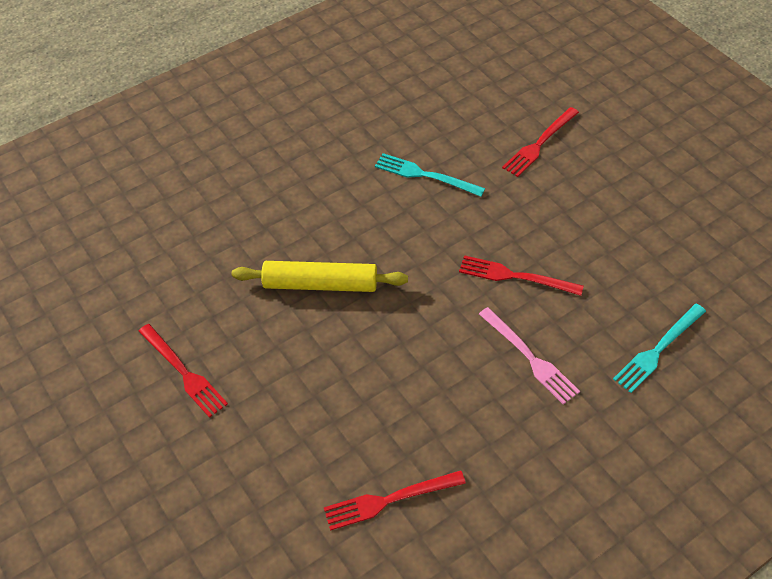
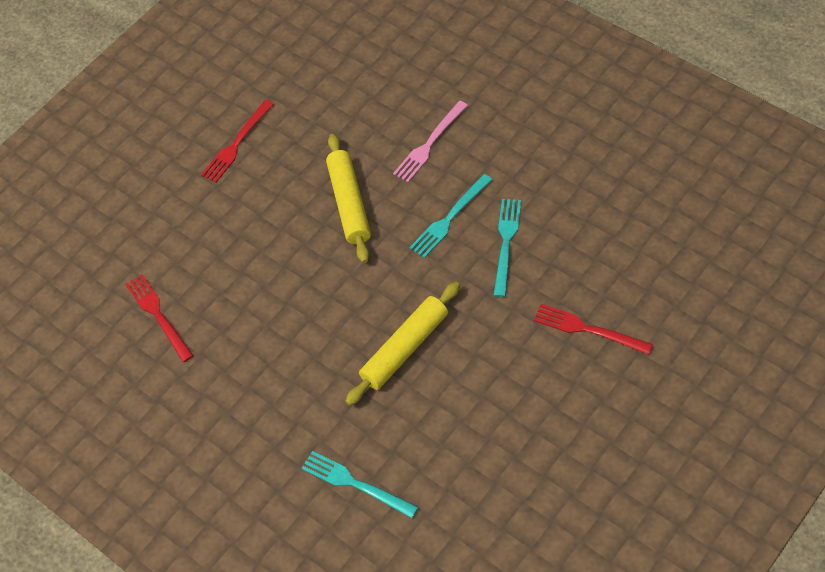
camera: 80 degrees right, 5 degrees up
red fork [459,255,584,296] -> yellow rolling pin [345,282,460,406]
pink fork [479,307,580,405] -> pink fork moved to [393,101,468,182]
none -> turquoise fork [409,174,492,258]

